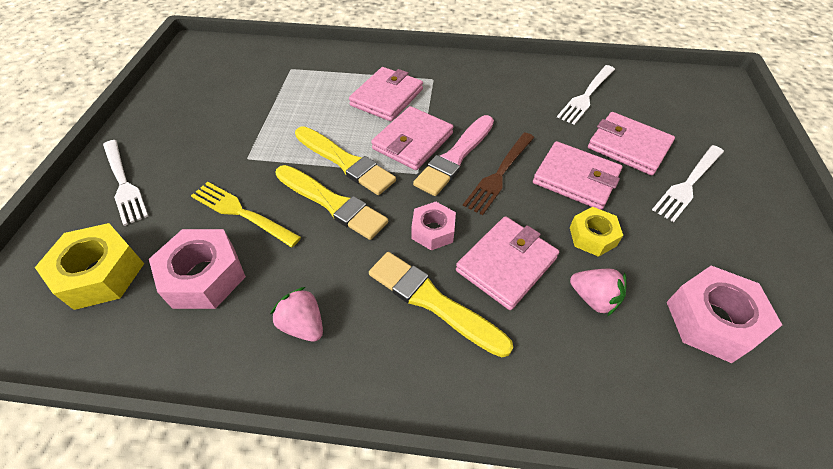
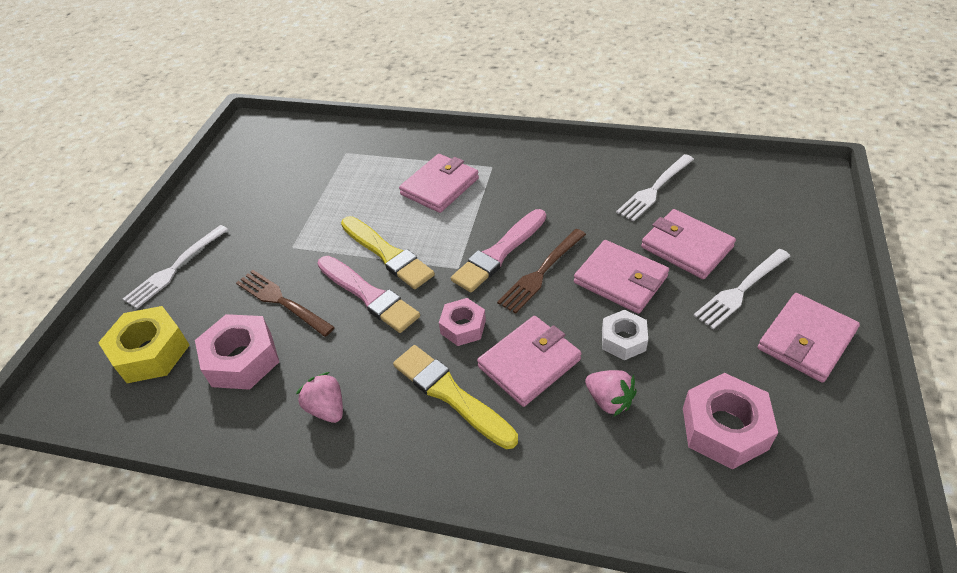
camera: 10 degrees right, 5 degrees down
white fork [103,140,148,226] -> white fork turned 60 degrees clockwise [123,225,228,309]
yellow fork [191,182,301,247] -> brown fork [236,270,335,337]
yellow brush [276,165,388,240] -> pink brush [317,256,420,333]
pink wallet [371,106,453,170] -> pink wallet moved to [758,293,860,383]
yellow nut [570,207,623,257] -> white nut [602,310,648,360]

